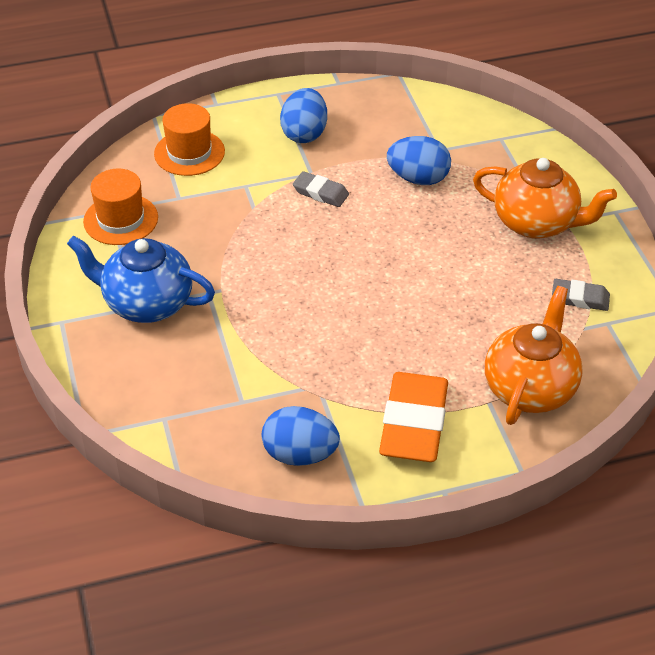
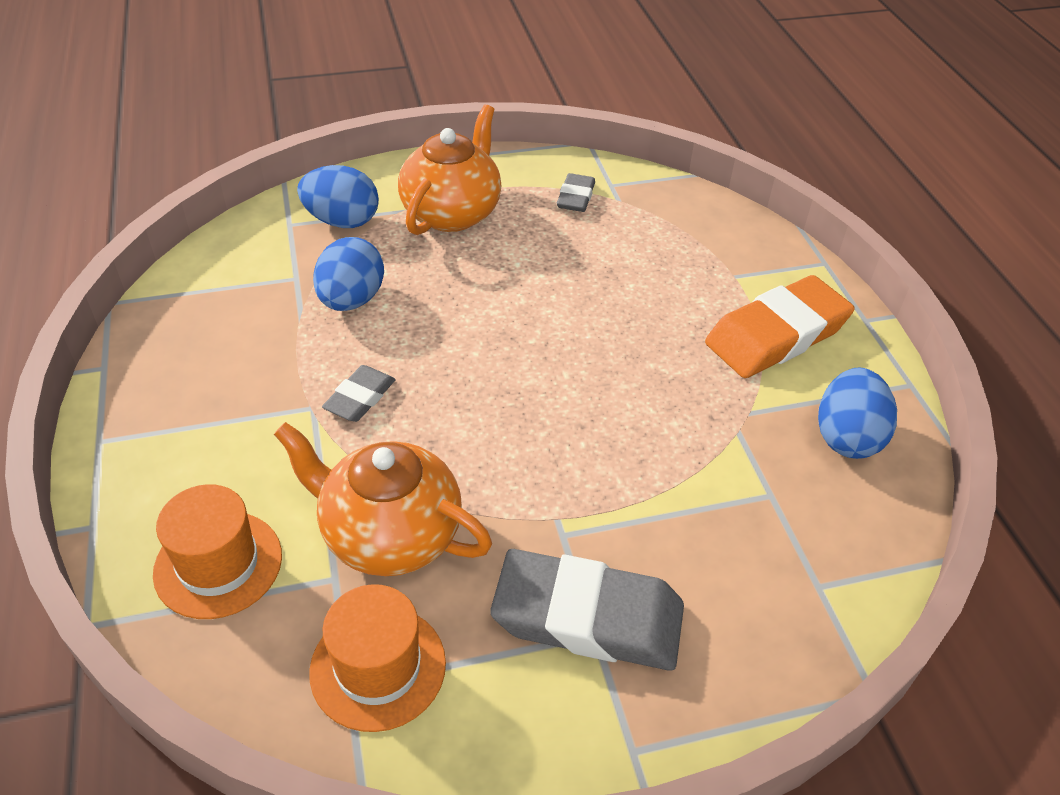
camera: 90 degrees left, 0 degrees up
blue teapot [67,236,215,323] -> grey eraser [490,549,684,671]
blue egg [280,88,327,143] -> blue egg moved to [297,165,379,228]
orange eraser [379,372,448,462] -> orange eraser turned 45 degrees counterclockwise [705,275,855,378]
orange teapot [485,286,583,425] -> orange teapot moved to [274,422,492,576]

